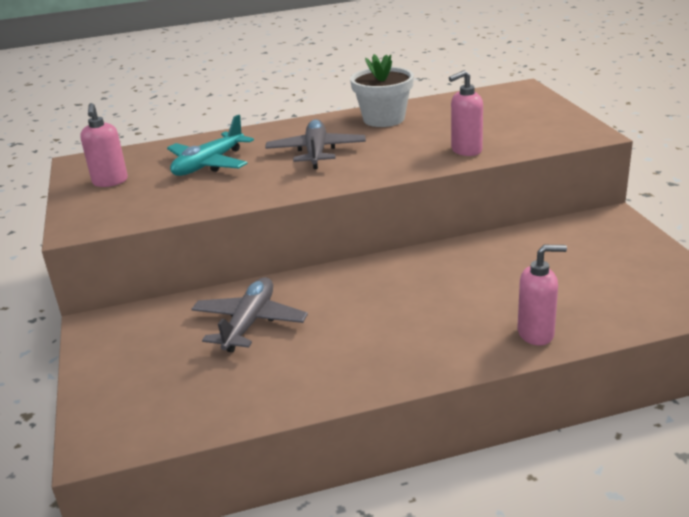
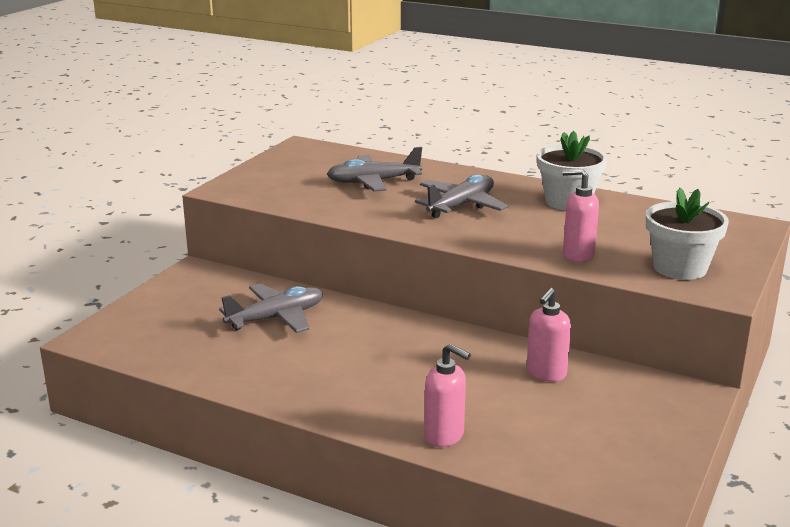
camera: 40 degrees right, 5 degrees down
pink soap dispenser [80,103,128,187] -> pink soap dispenser moved to [526,288,571,382]
turquoise plane [167,115,254,176] -> grey plane [327,147,422,192]
none -> white flower pot [646,188,729,280]

